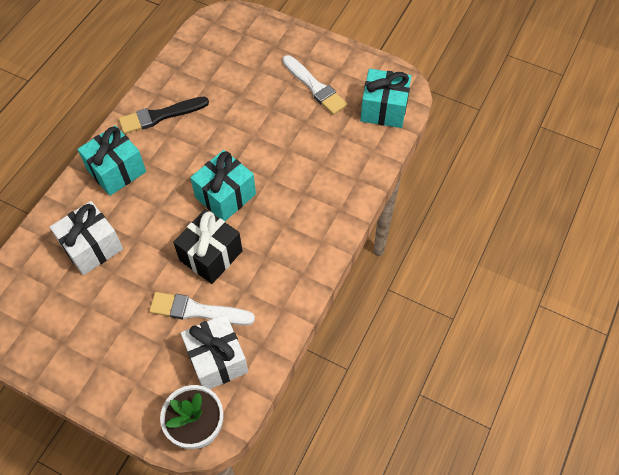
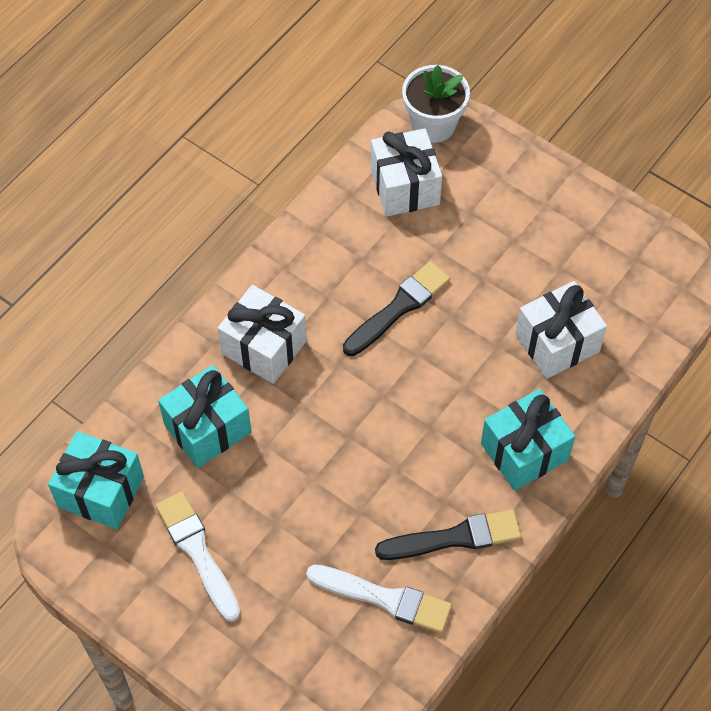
camera: 170 degrees left, 0 degrees up
white brush [149,292,255,325] -> white brush moved to [306,565,452,633]
black gift [173,209,243,284] -> black brush [343,261,450,356]
turquoise gift [190,150,256,221] -> turquoise gift moved to [158,365,251,468]
none -> white gift [218,285,307,384]

